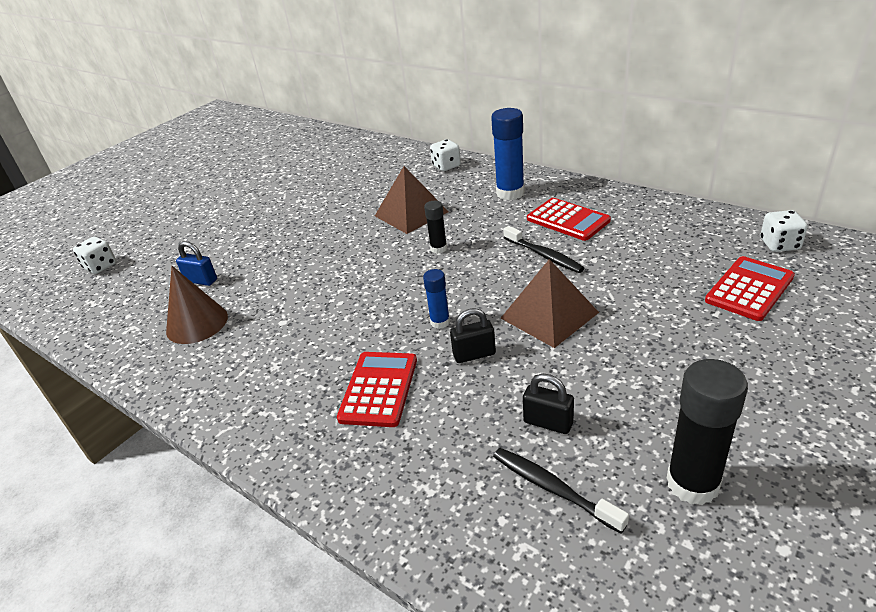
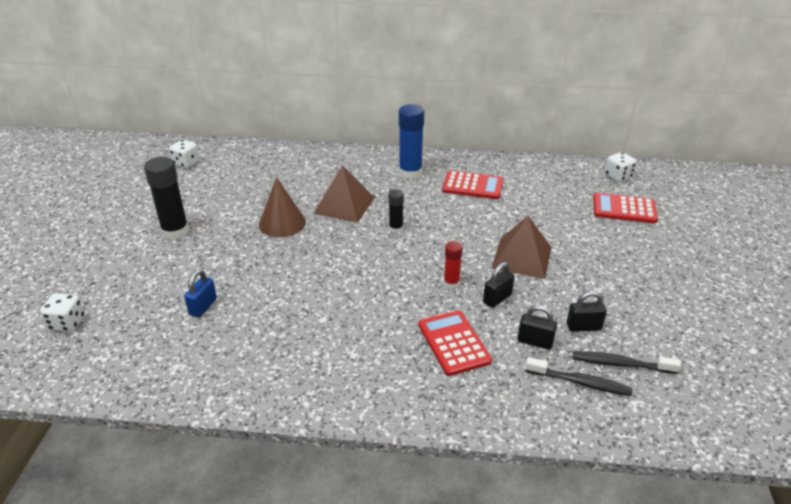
camera: 35 degrees left, 0 degrees up
brown cone [166,266,228,344] -> brown cone moved to [259,177,306,237]
blue padlock [176,241,217,286] -> blue padlock turned 60 degrees counterclockwise [184,269,217,317]
blue glue stick [423,269,450,329] -> red glue stick [444,241,463,289]
white dice [430,139,461,171] -> white dice moved to [169,139,200,168]
black toothbrush [503,226,584,273] -> black toothbrush moved to [525,357,633,396]
black glue stick [666,359,748,505] -> black glue stick moved to [144,157,189,240]
red calculator [705,256,795,321] -> red calculator turned 90 degrees counterclockwise [593,193,658,223]
none -> black padlock [518,305,557,350]

